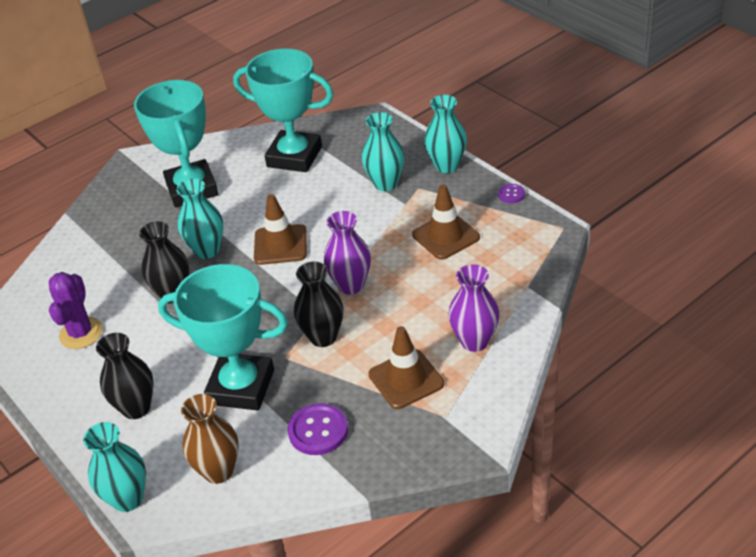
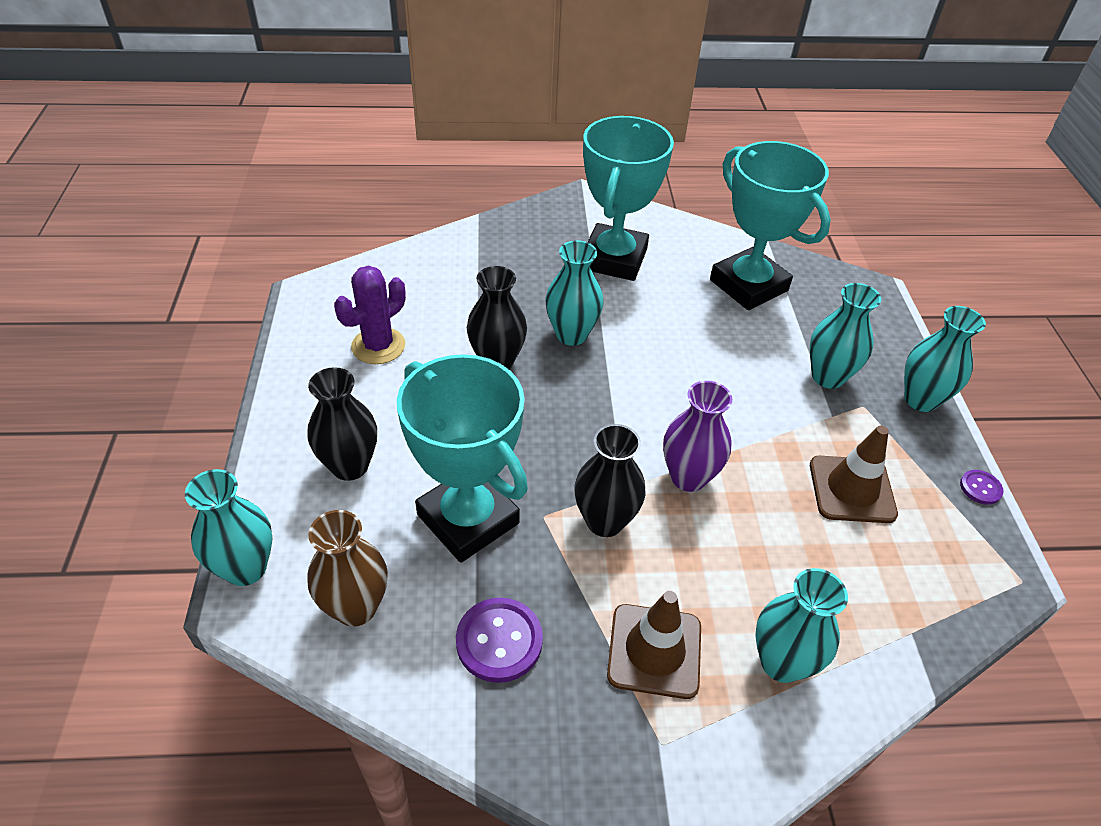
camera: 30 degrees right, 5 degrees up
brown traffic cone [254,194,307,265] -> none
purple vase [448,264,500,352] -> turquoise vase [755,568,848,683]

